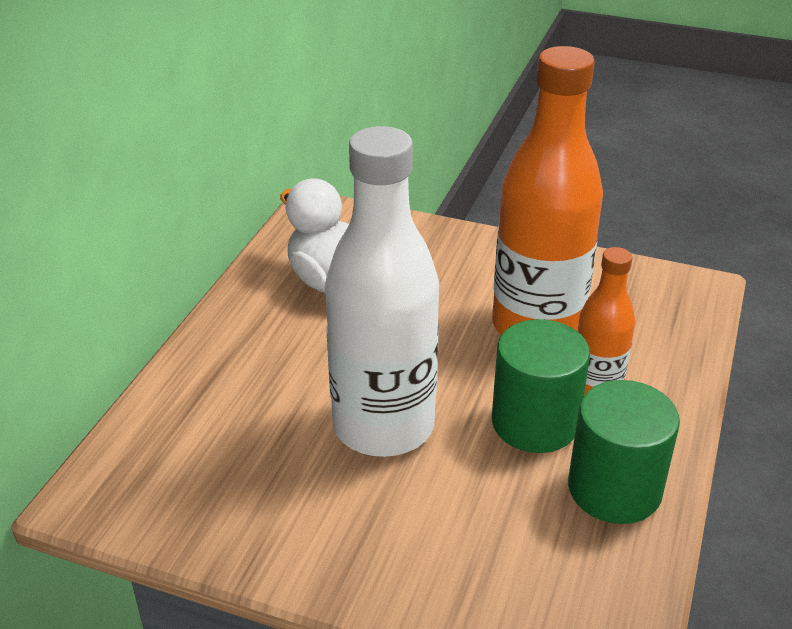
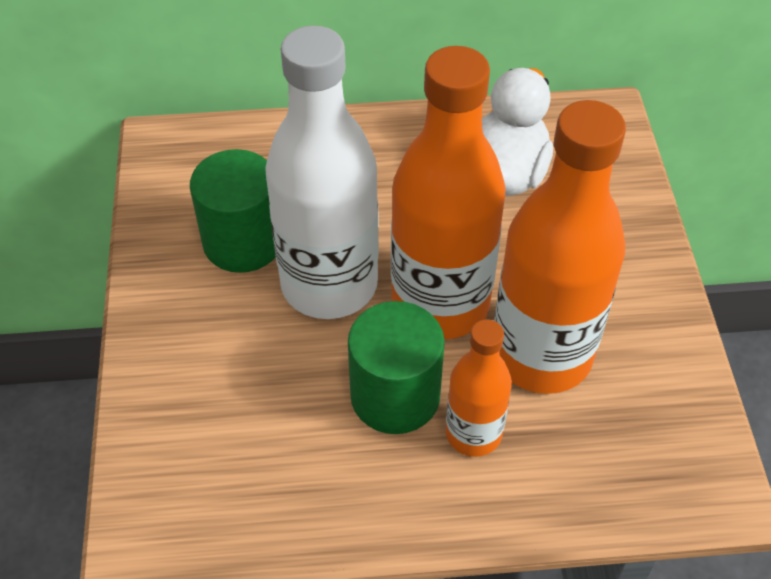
camera: 65 degrees right, 15 degrees up
green cylinder [568,380,680,524] -> green cylinder moved to [190,149,276,273]
none -> orange bottle [391,46,506,339]

